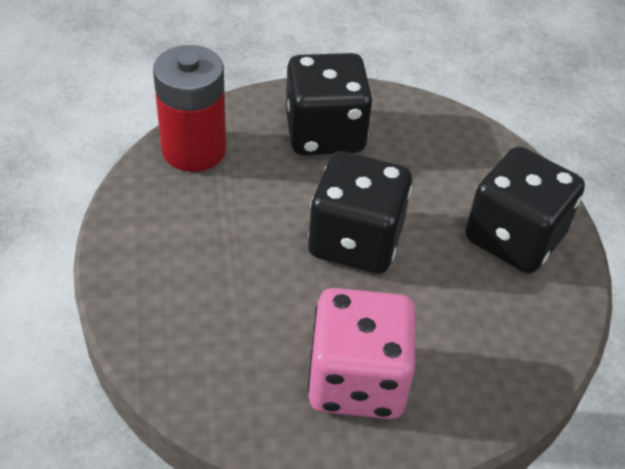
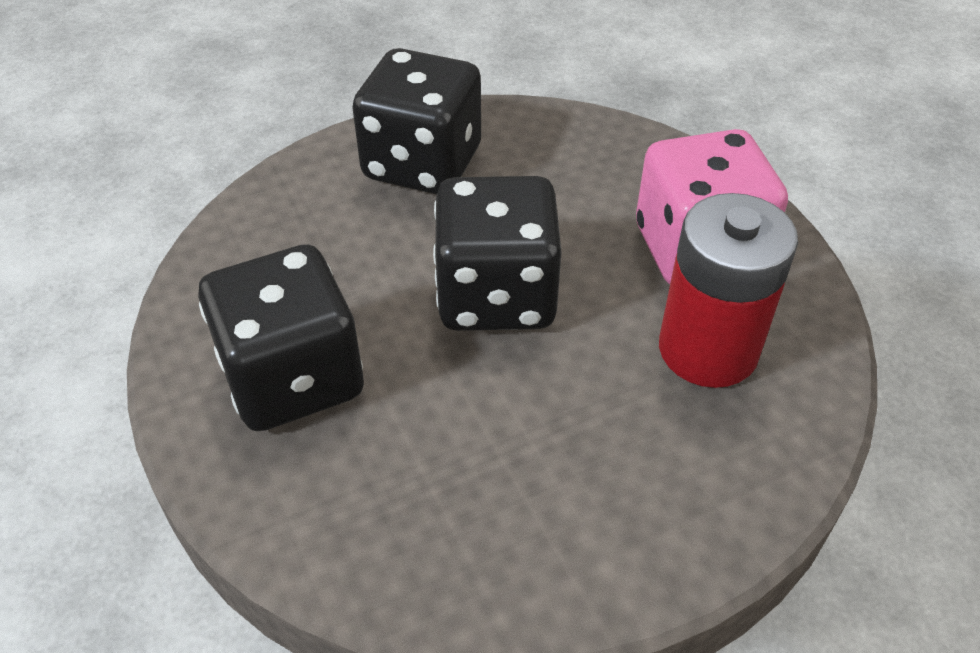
camera: 105 degrees left, 0 degrees up
red battery [153,45,226,172] -> red battery moved to [659,193,798,388]

